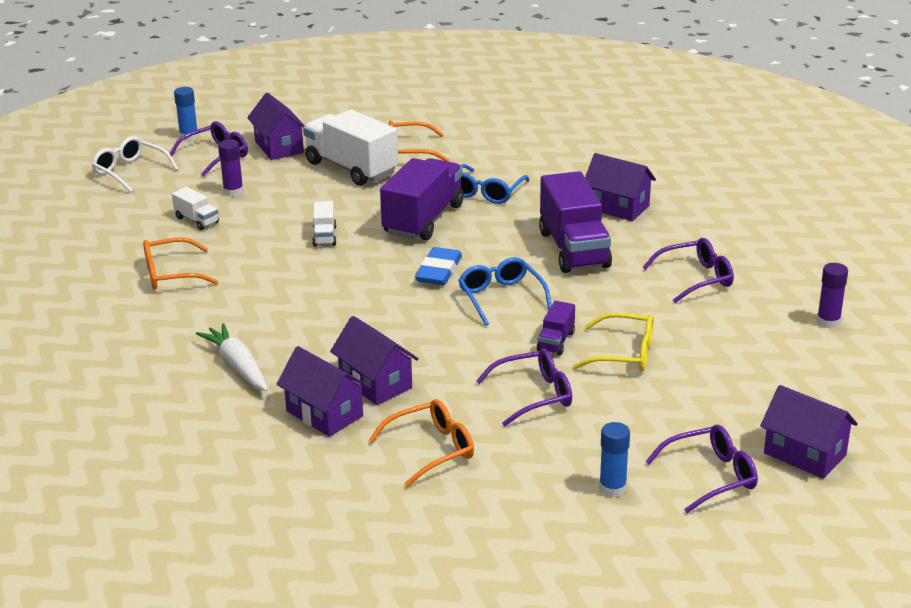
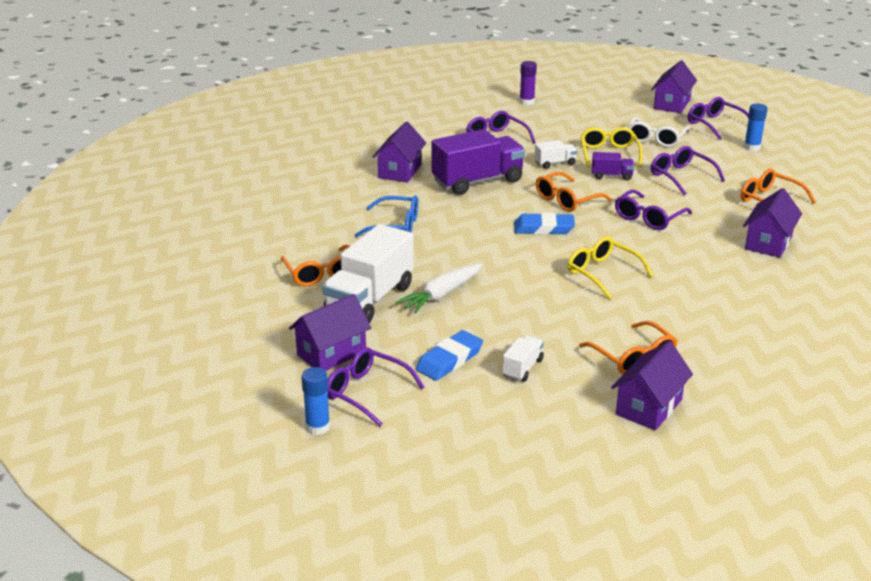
camera: 105 degrees left, 0 degrees up
white glasses [92,136,179,193] -> white glasses moved to [627,117,690,148]
white carrot [196,323,268,391] -> white carrot moved to [396,264,482,314]
purple glue stick [218,139,244,197] -> blue eraser [416,330,483,381]
white truck [312,201,336,247] -> white truck moved to [534,140,577,169]
purple house [330,316,419,405] -> purple house moved to [611,341,693,430]
purple truck [380,158,464,240] -> none
blue glasses [458,257,552,326] -> orange glasses [536,172,612,212]
none -> yellow glasses [567,237,653,299]
none -> purple glasses [615,189,692,230]

